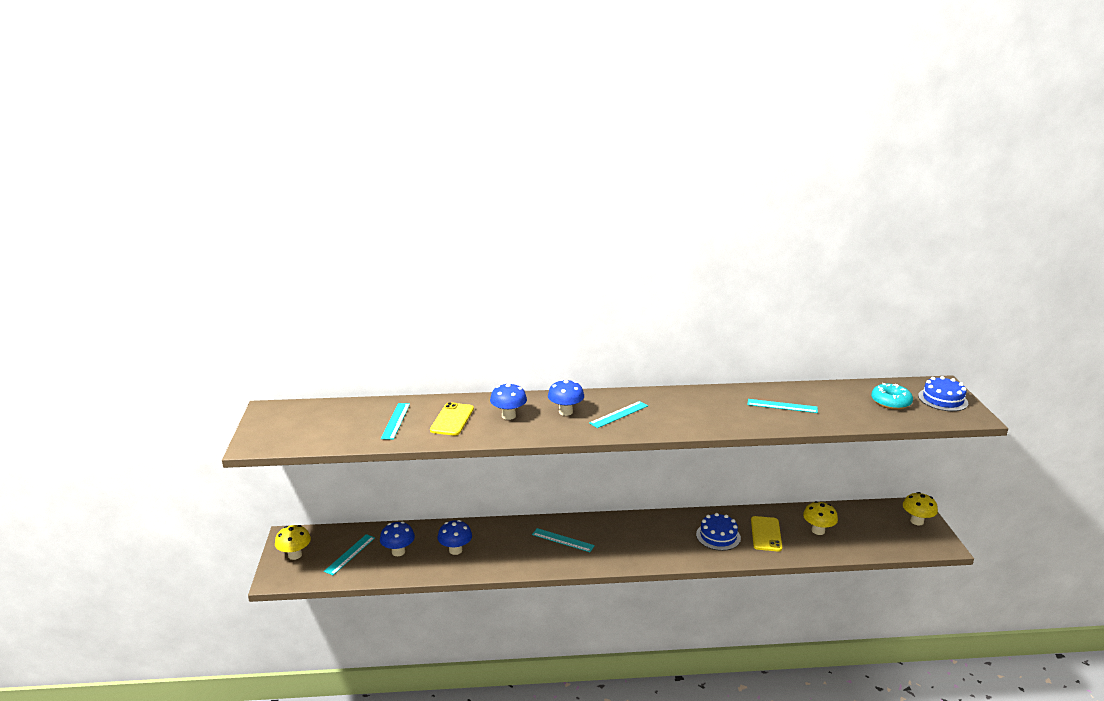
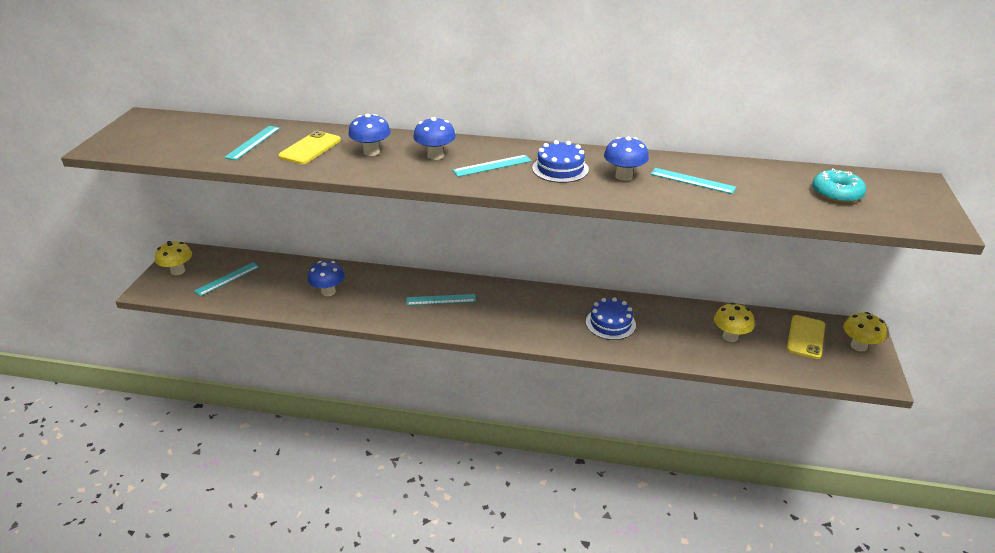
camera: 15 degrees right, 10 degrees up
blue mushroom [380,522,415,556] -> blue mushroom moved to [604,137,649,181]
turquoise ruler [532,528,595,552] -> turquoise ruler turned 45 degrees counterclockwise [406,294,476,305]
yellow phone [751,516,782,551] -> yellow phone moved to [787,315,825,359]
blue cake [918,376,968,411] -> blue cake moved to [532,140,589,183]

